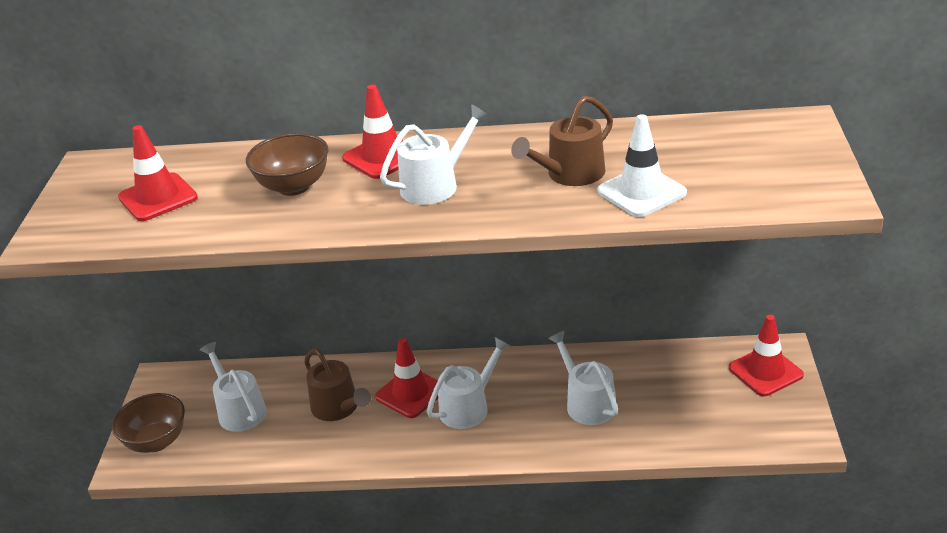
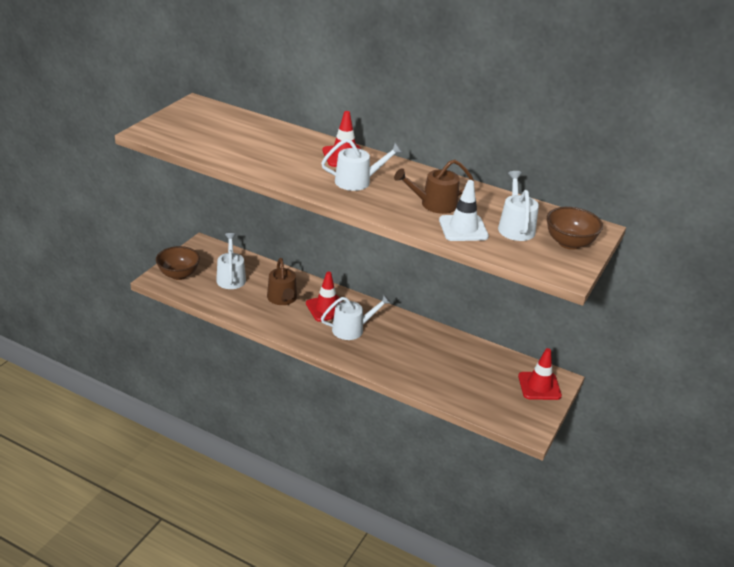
camera: 20 degrees right, 0 degrees up
red traffic cone [118,125,198,221] -> none
brown bowl [246,133,328,196] -> brown bowl moved to [546,207,603,250]
white watering can [548,331,618,425] -> white watering can moved to [498,171,539,241]

